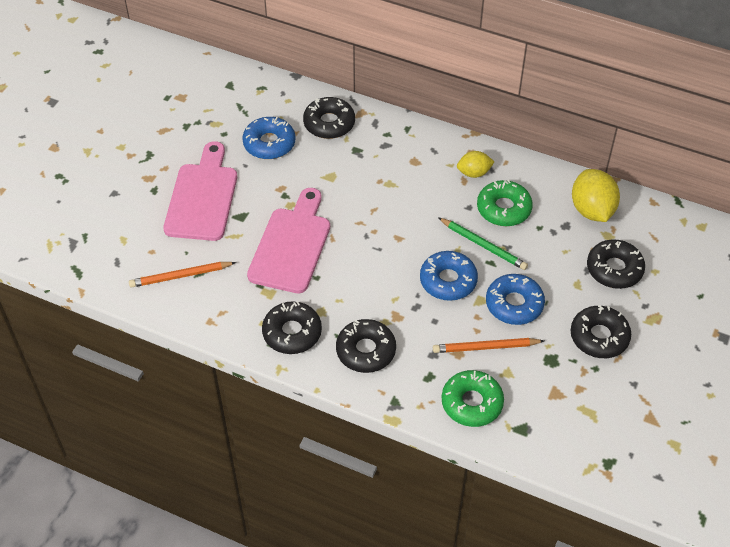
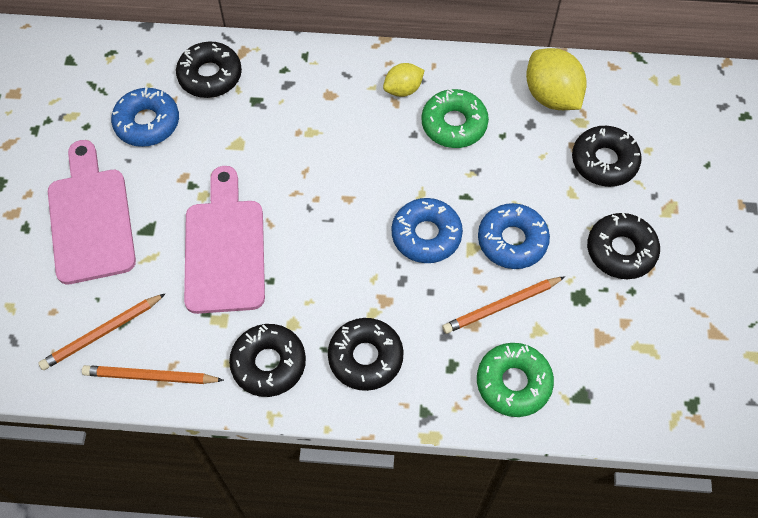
camera: 20 degrees left, 10 degrees up
green pencil [438,217,528,270] -> none
none -> orange pencil [82,365,224,384]

